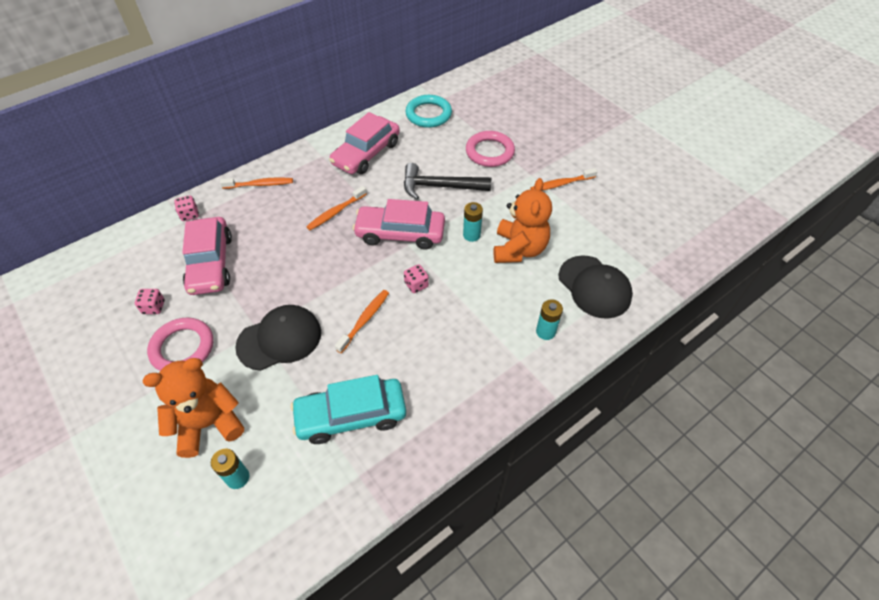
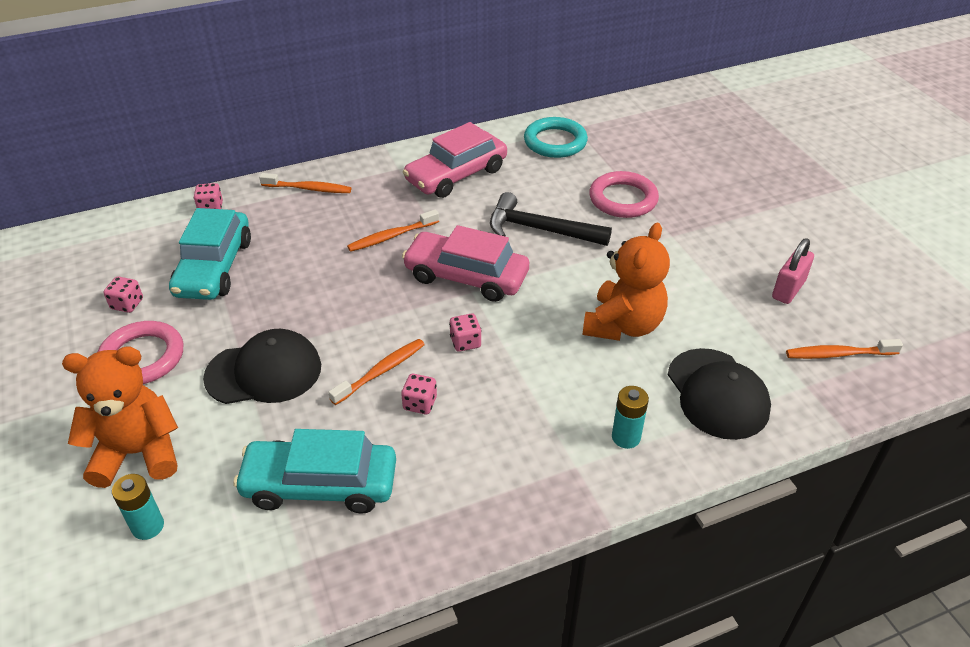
camera: 15 degrees right, 10 degrees down
pink car [182,217,232,295] -> turquoise car [169,208,251,300]
turquoise battery [463,202,483,242] -> none
orange toothbrush [530,168,598,191] -> orange toothbrush moved to [786,339,903,359]
none -> pink dice [401,374,437,414]
none -> pink padlock [772,238,814,304]

